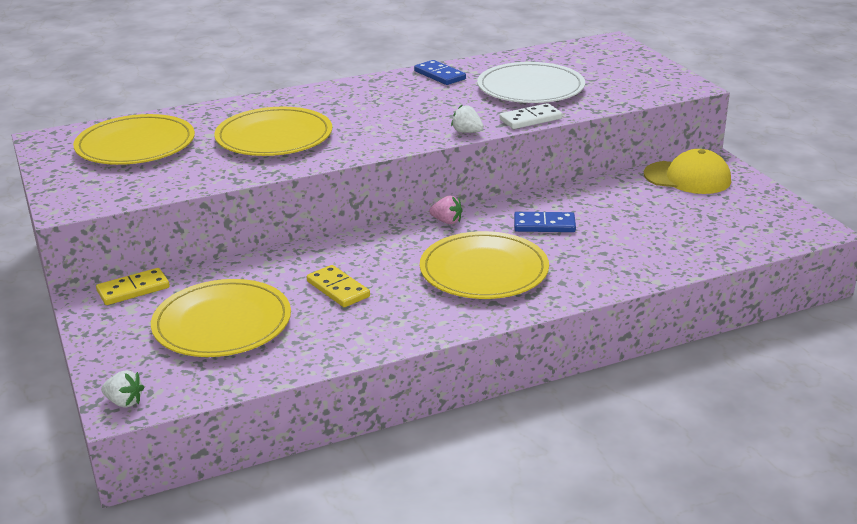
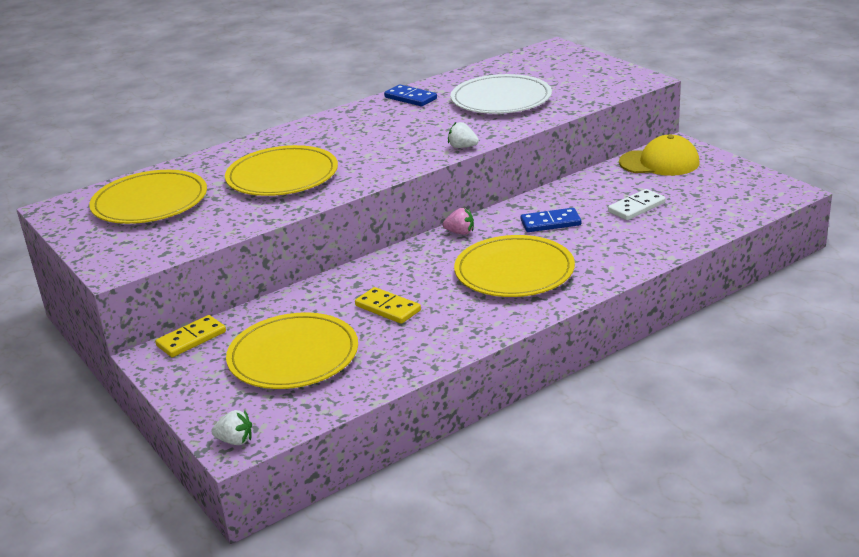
camera: 10 degrees left, 0 degrees up
white domino [499,103,562,129] -> white domino moved to [608,189,666,220]

